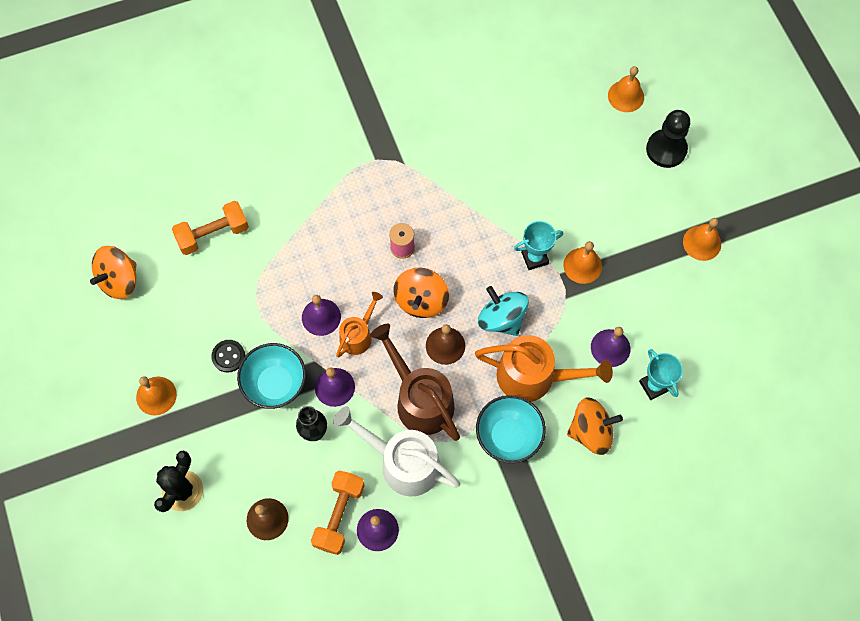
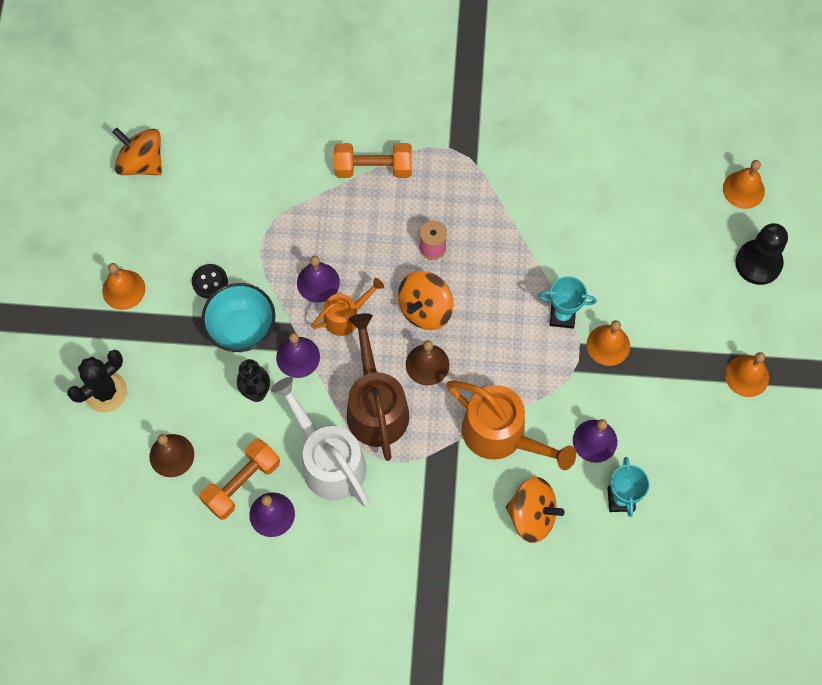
camera: 25 degrees right, 0 degrees up
orange spinning top [90,246,136,299] -> orange spinning top turned 60 degrees clockwise [112,128,162,175]
orange dumbbell [172,201,249,255] -> orange dumbbell moved to [334,143,412,178]
turquoise bowl [476,395,546,463] -> none
turquoise spinning top [478,286,529,336] -> none

